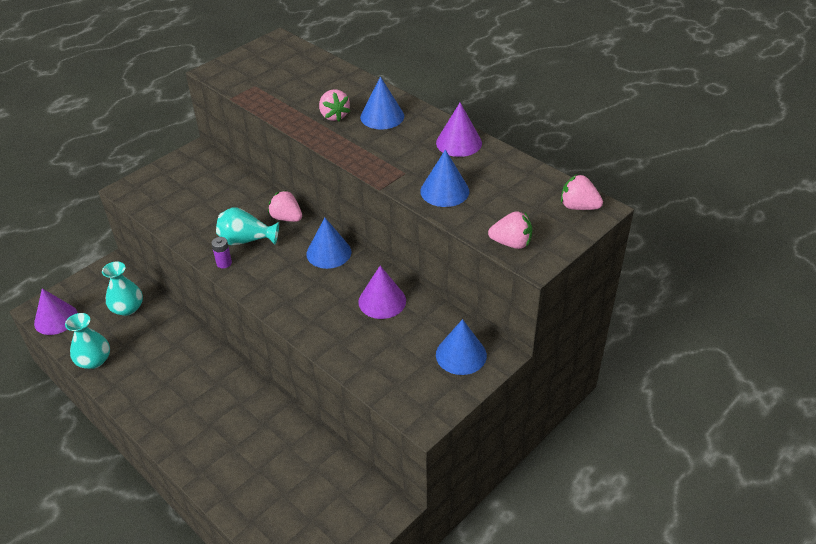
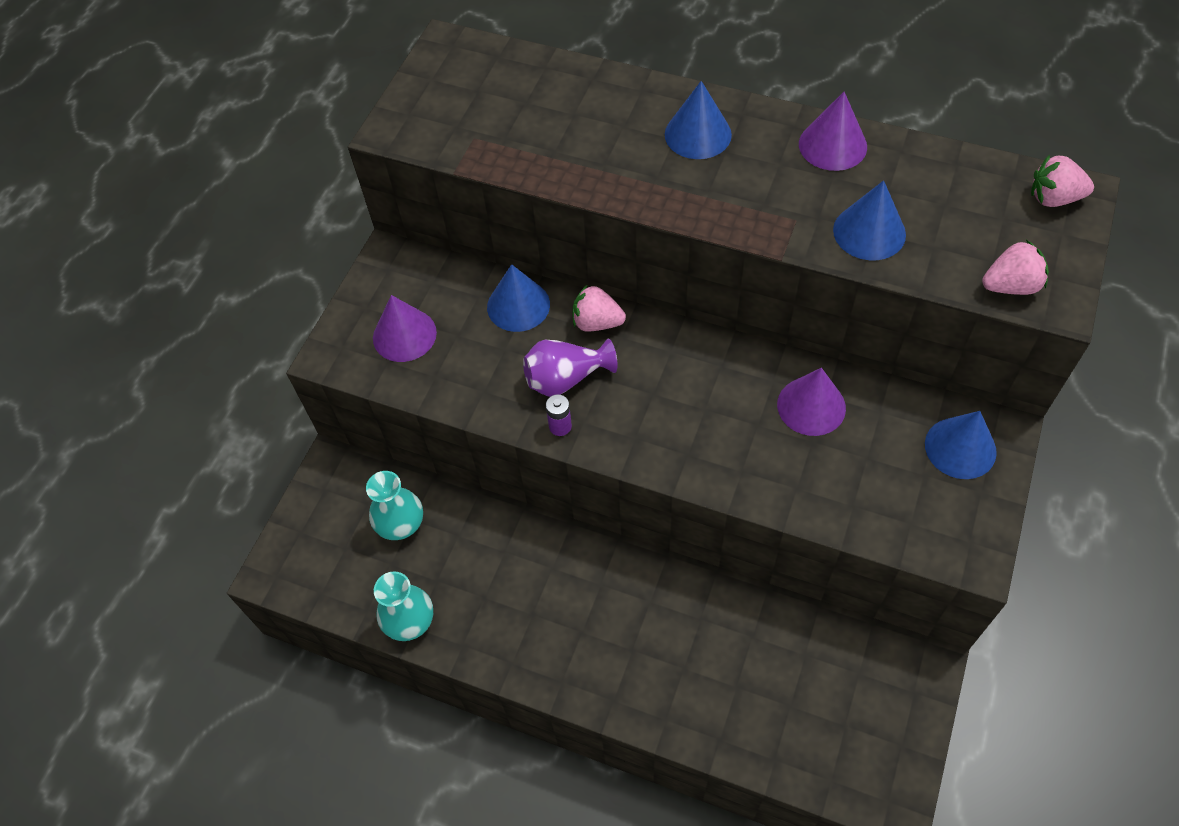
camera: 20 degrees left, 15 degrees up
purple cone [34,288,77,335] -> purple cone moved to [373,295,437,362]
turquoise vase [216,207,279,245] -> purple vase [523,338,618,397]
blue cone [306,218,351,269] -> blue cone moved to [487,264,550,332]
pink strawberry [319,89,350,121] -> none

